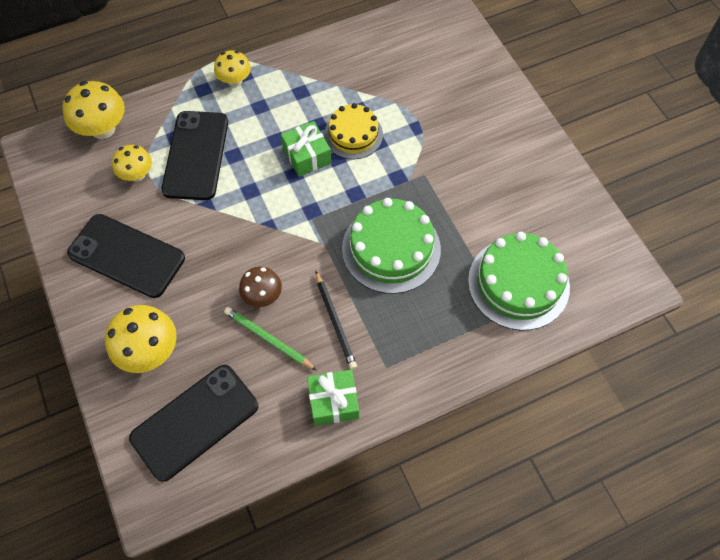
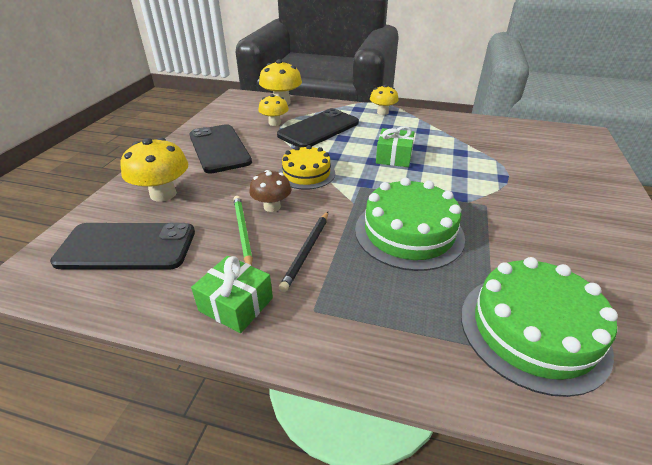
camera: 40 degrees right, 25 degrees down
yellow cake [324,103,383,159] -> yellow cake moved to [279,145,335,190]

